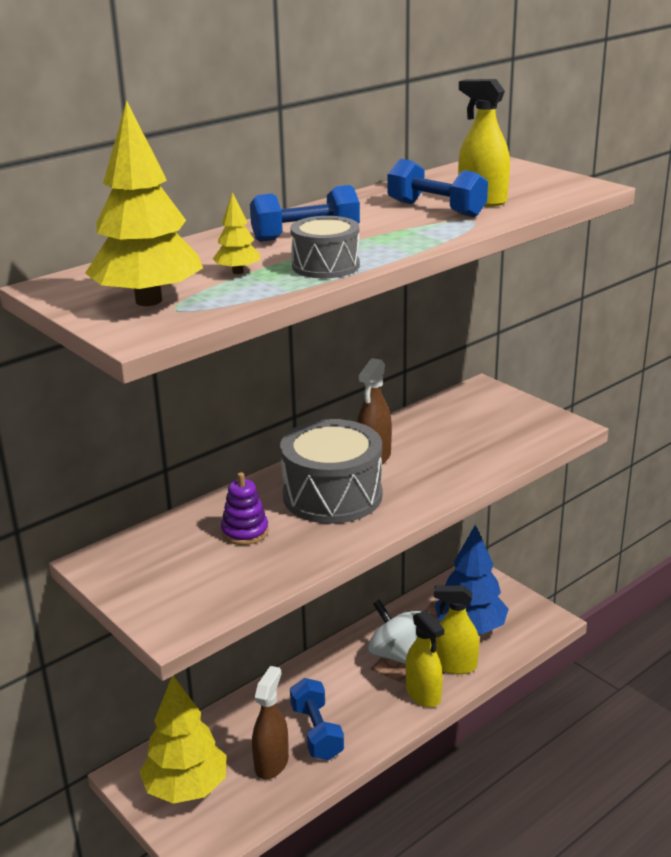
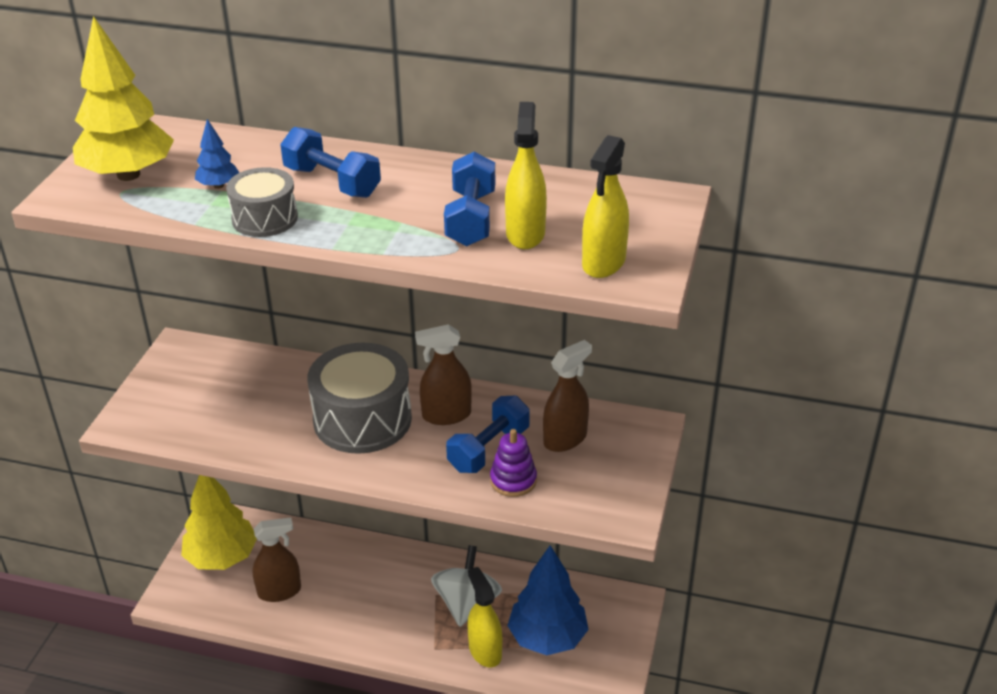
camera: 55 degrees right, 10 degrees up
yellow tree [213,192,260,274] -> blue tree [195,119,239,189]
purple stacking toy [221,472,269,545] -> purple stacking toy moved to [490,429,537,497]
blue dumbbell [290,678,344,760] -> blue dumbbell moved to [446,396,530,473]
yellow spray bottle [406,610,444,707] -> yellow spray bottle moved to [582,135,629,278]
none -> brown spray bottle [543,340,592,452]

